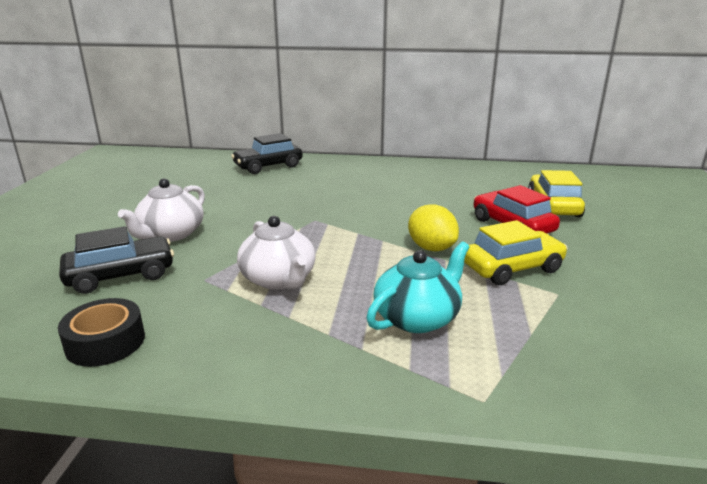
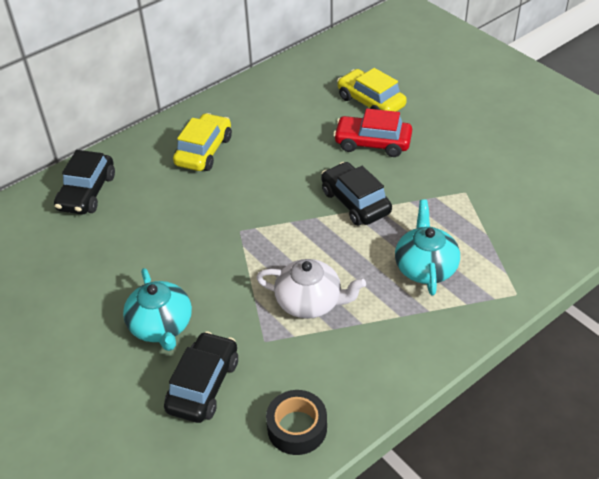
camera: 45 degrees left, 20 degrees up
white teapot [118,178,205,242] -> turquoise teapot [123,268,192,351]
yellow lemon [408,204,459,251] -> black car [321,162,392,226]
yellow car [464,220,568,285] -> yellow car moved to [173,113,232,171]

